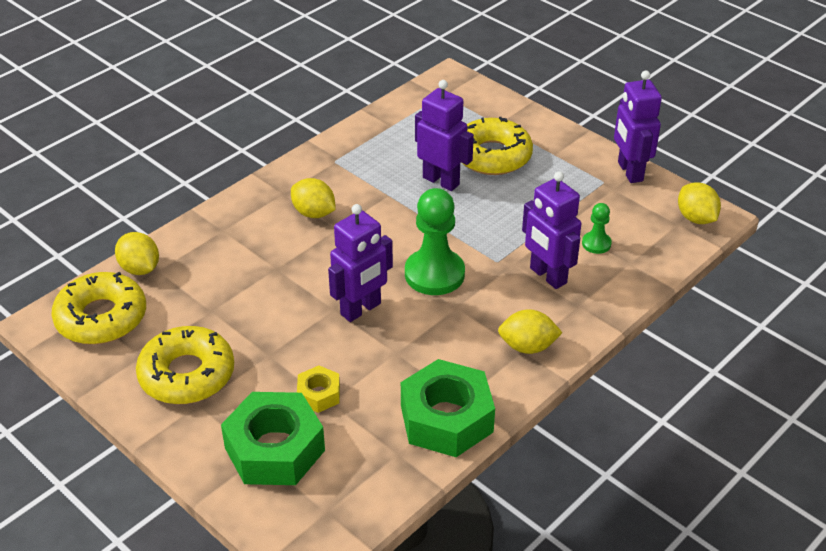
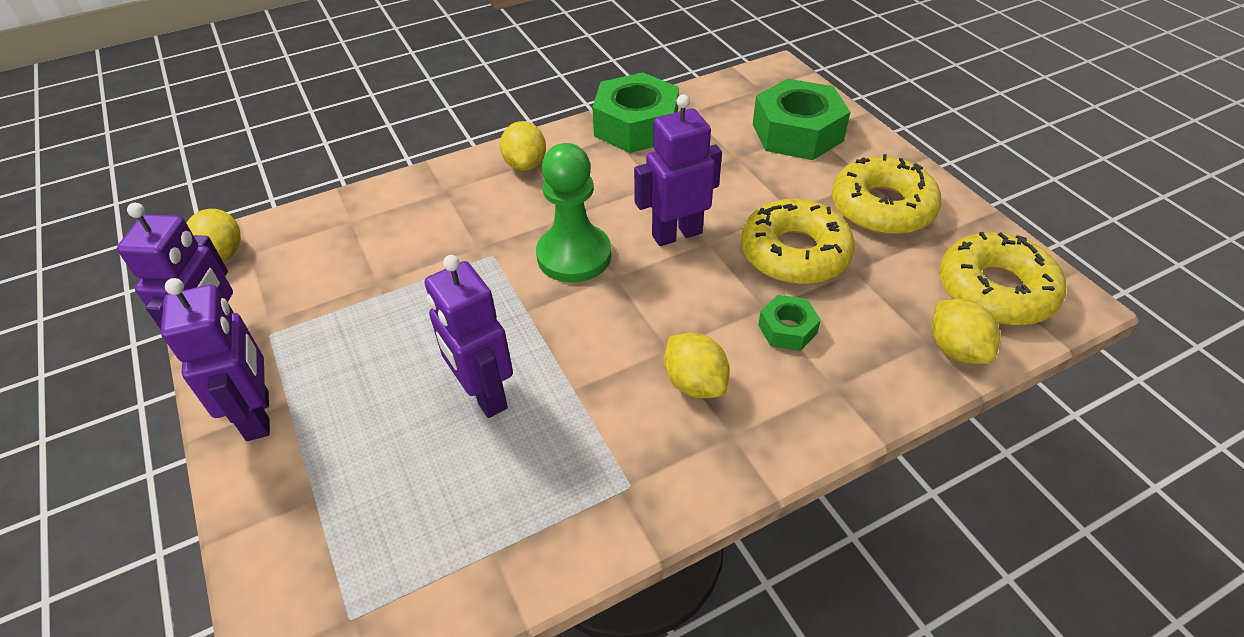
camera: 160 degrees left, 5 degrees up
yellow nut [297,366,340,413] -> none
yellow donut [462,117,533,175] -> yellow donut moved to [741,199,855,284]
yellow lemon [498,309,562,354] -> yellow lemon turned 60 degrees clockwise [500,121,546,171]
purple robot [522,171,581,289] -> purple robot moved to [161,278,270,441]
green pawn [582,203,612,254] -> none
none -> green nut [758,295,821,351]

